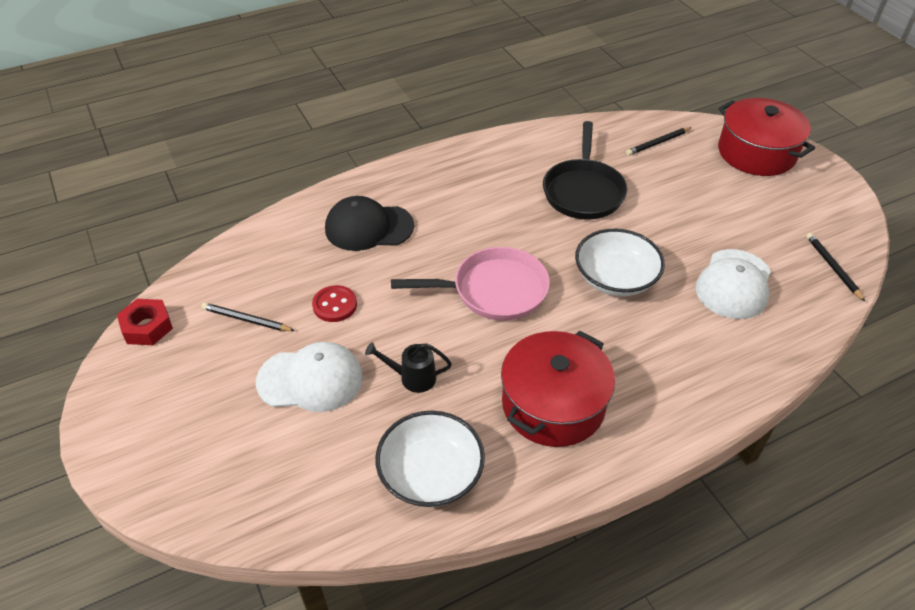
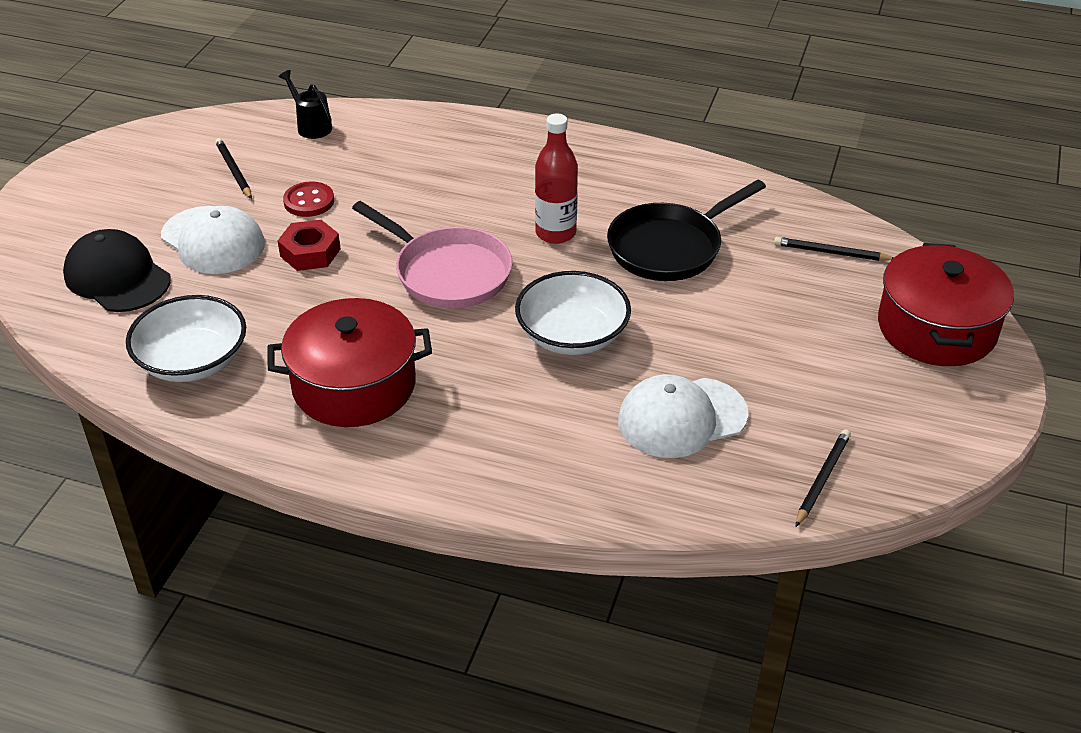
camera: 45 degrees right, 5 degrees down
red nut [117,299,173,345] -> red nut moved to [278,220,341,271]
black cap [325,196,414,251] -> black cap moved to [63,229,170,312]
black watering can [365,342,452,393] -> black watering can moved to [279,70,332,139]
none -> red bottle [535,114,578,244]

